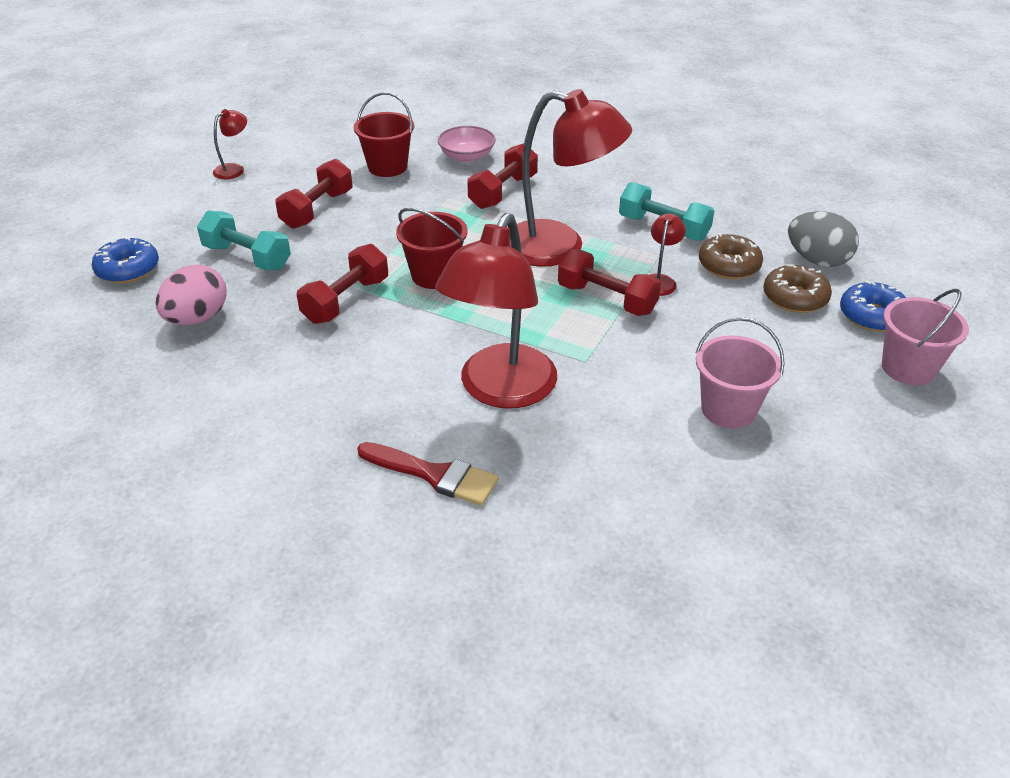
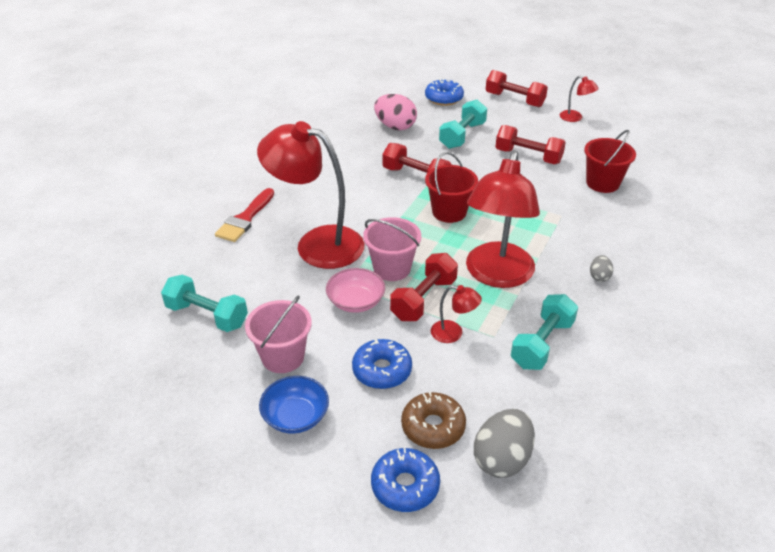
camera: 90 degrees right, 0 degrees up
pink bowl [438,126,496,162] -> pink bowl moved to [326,268,385,313]
red dumbbell [467,143,538,209] -> red dumbbell moved to [486,70,548,107]
brown donut [699,233,763,279] -> none
pink bucket [882,289,969,385] -> pink bucket moved to [363,217,421,281]
none -> turquoise dumbbell [161,275,248,332]
none -> blue bowl [259,376,329,434]
none -> blue donut [352,339,412,389]
none -> grey egg [590,255,613,282]

